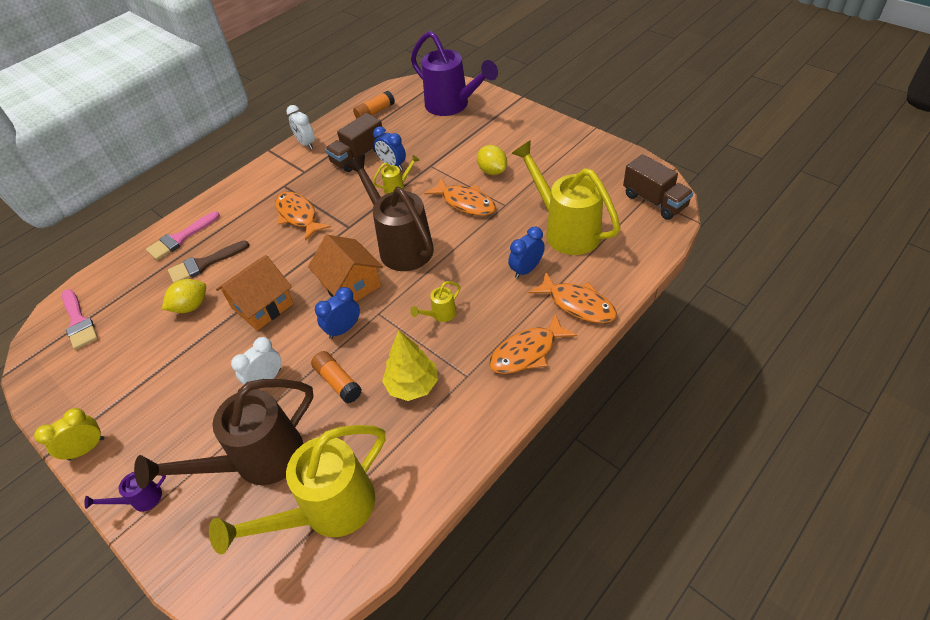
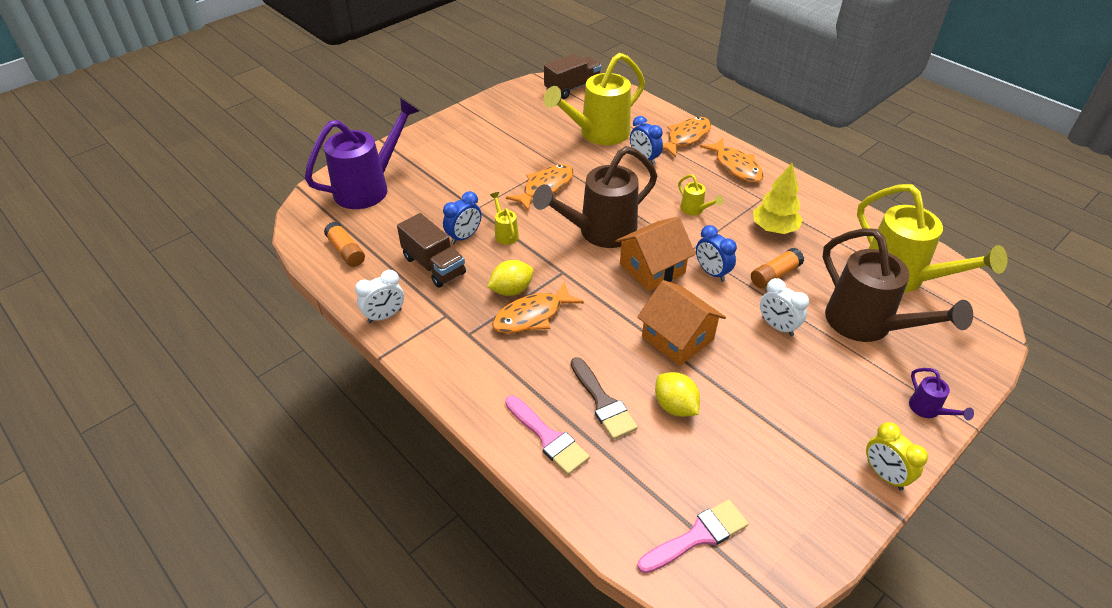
camera: 90 degrees left, 5 degrees down
yellow lemon [477,145,507,175] -> yellow lemon moved to [487,260,534,296]

